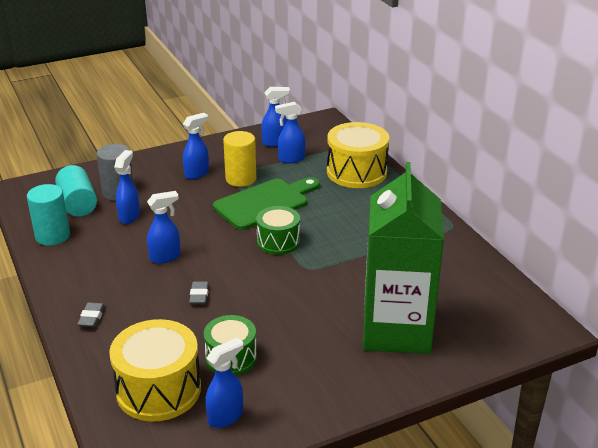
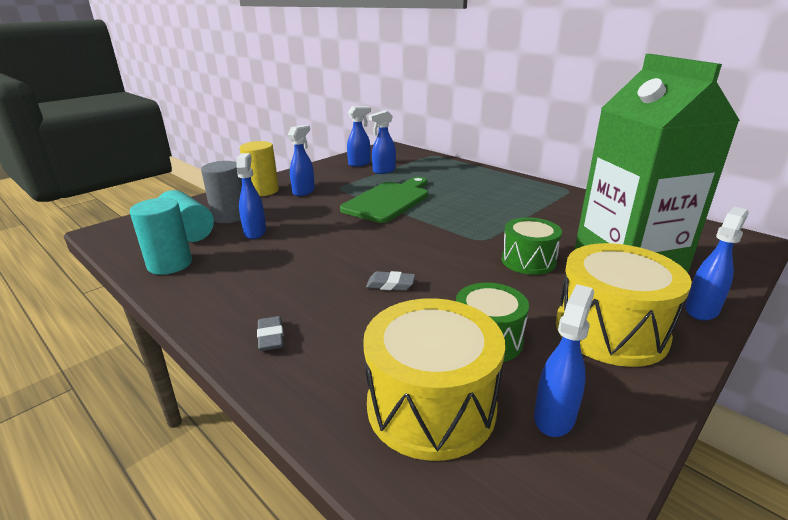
camera: 20 degrees left, 5 degrees down
blue spray bottle [147,191,181,264] -> blue spray bottle moved to [685,207,749,321]
grey eraser [189,282,209,304] -> grey eraser turned 60 degrees counterclockwise [366,271,415,291]
yellow cylinder [223,131,256,187] -> yellow cylinder moved to [240,141,279,196]
green drum [256,206,300,255] -> green drum moved to [502,217,562,275]
yellow drum [327,122,389,188] -> yellow drum moved to [556,243,692,367]

